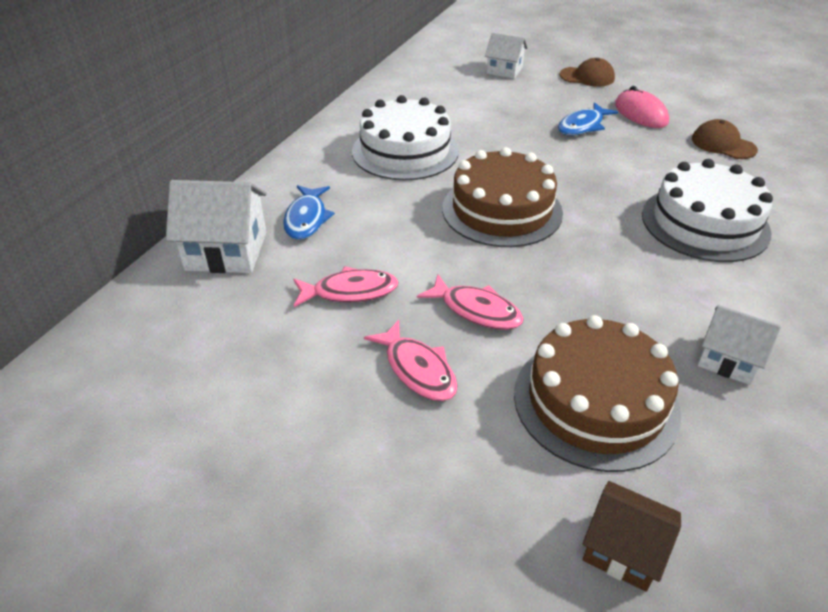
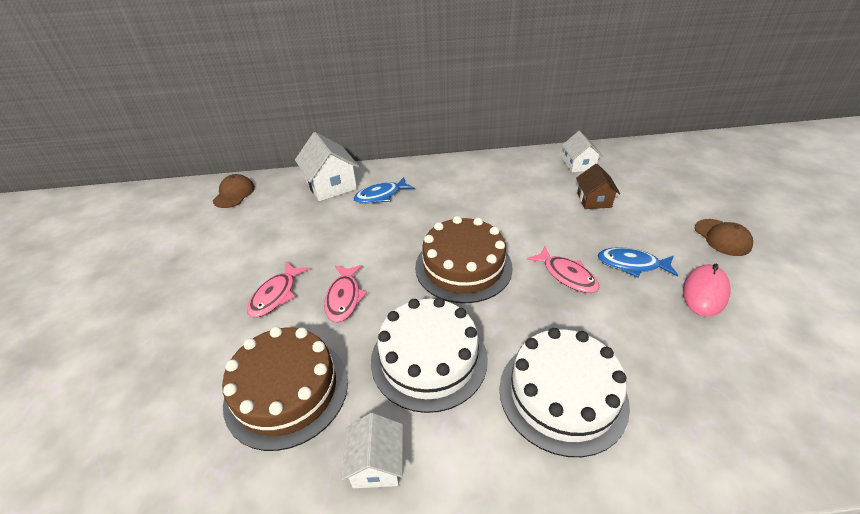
camera: 60 degrees right, 0 degrees up
pink fish [293,266,399,307] -> pink fish moved to [527,246,600,293]
white cake [352,95,459,180] -> white cake moved to [371,297,488,413]
white house [485,33,528,79] -> white house moved to [562,131,603,173]
brown house [582,481,681,592] -> brown house moved to [576,164,620,209]
brown cap [692,119,758,159] -> brown cap moved to [213,174,255,208]

